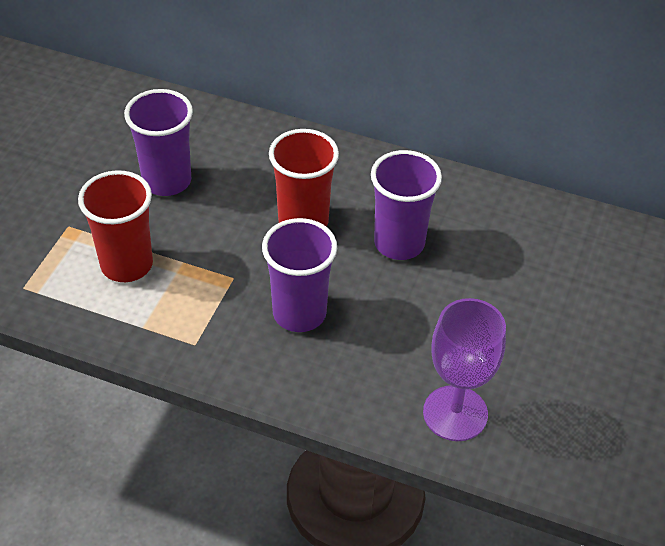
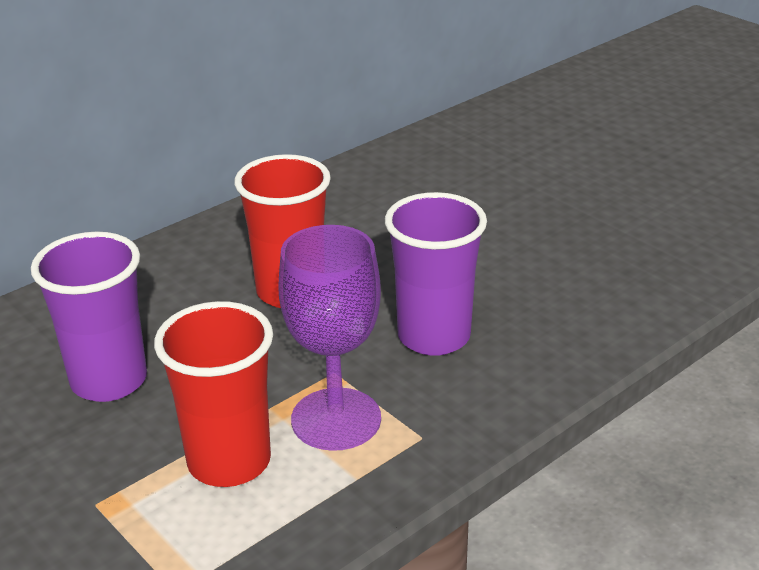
camera: 60 degrees left, 15 degrees down
purple cup [371,150,442,260] -> none
purple goblet [423,298,506,441] -> purple goblet moved to [278,225,381,451]

